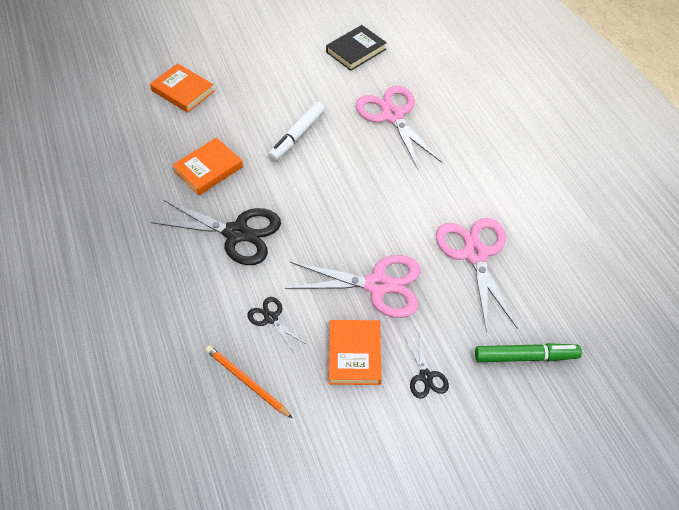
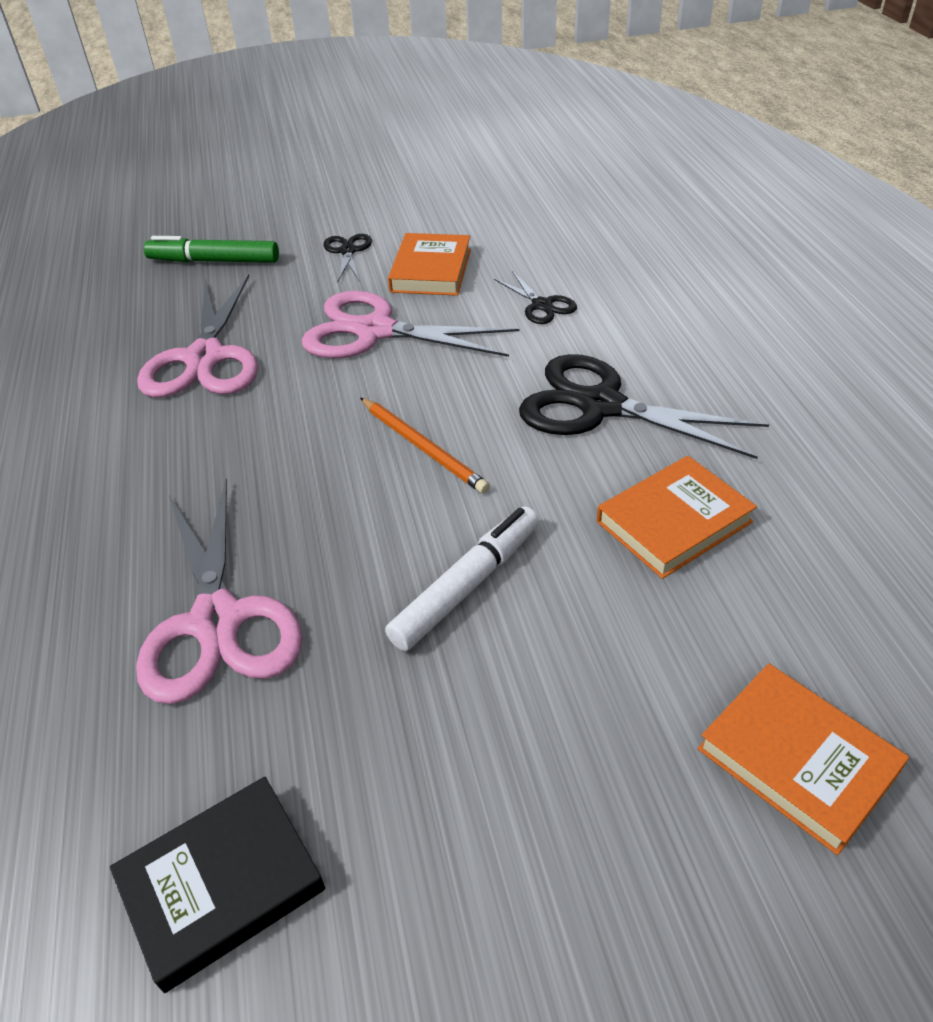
camera: 170 degrees left, 10 degrees down
orange pencil [206,345,292,418] -> orange pencil moved to [360,398,490,494]

